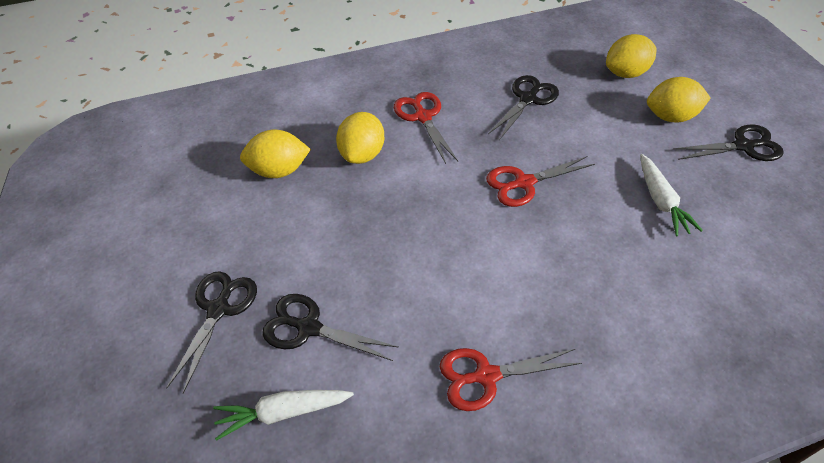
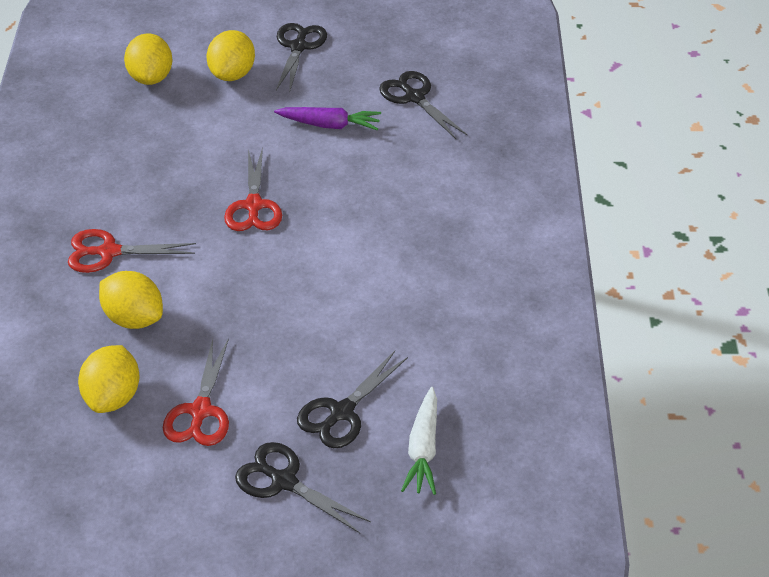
camera: 70 degrees left, 5 degrees down
red scissors [440,348,582,411] -> red scissors moved to [163,338,229,446]
black scissors [488,75,559,140] -> black scissors moved to [379,71,468,139]
white carrot [640,154,703,236] -> purple carrot [274,107,381,130]

